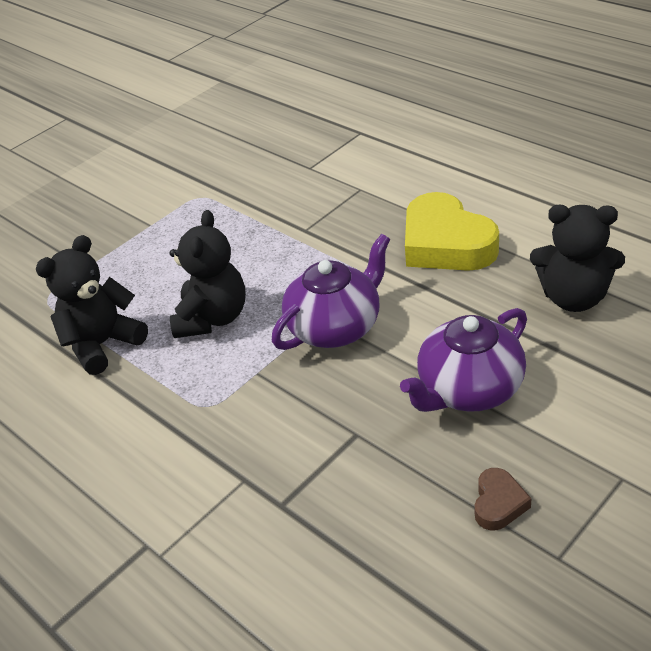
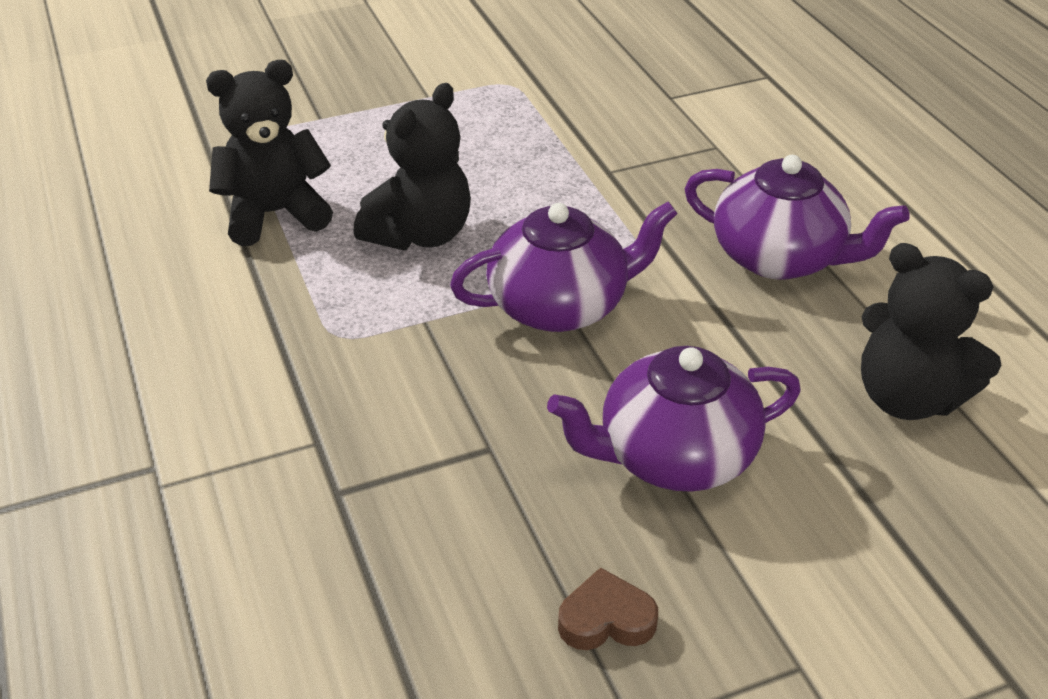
camera: 20 degrees right, 0 degrees up
yellow heart [405,192,499,271] -> purple teapot [684,155,910,280]
brown heart [475,468,532,531] -> brown heart turned 135 degrees counterclockwise [558,567,658,650]

